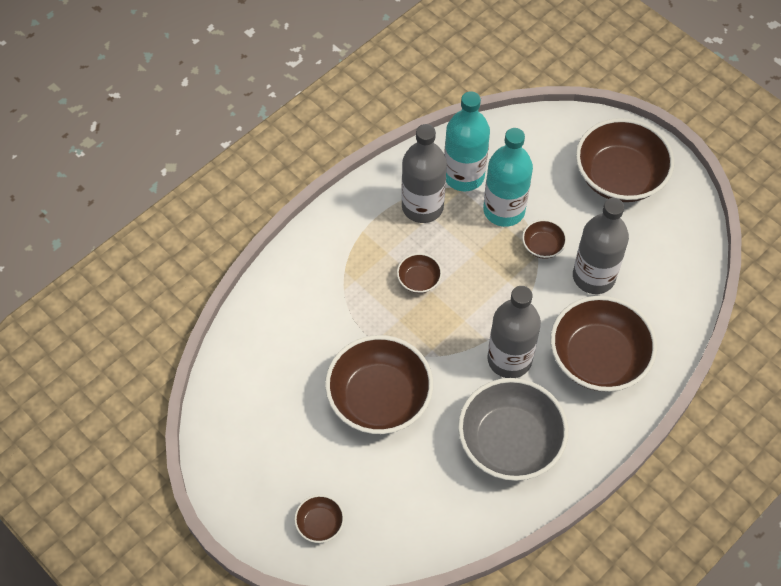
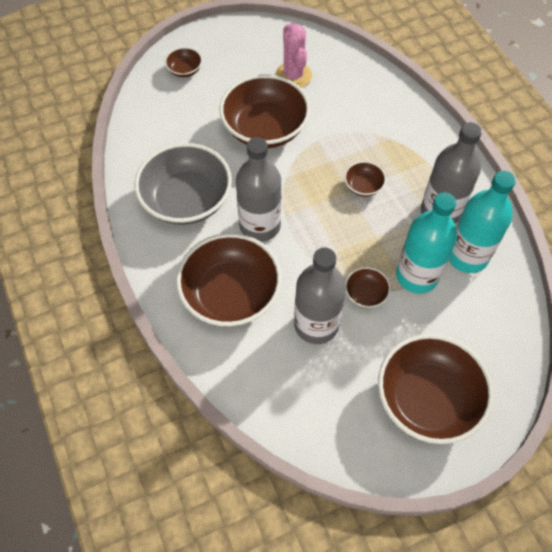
camera: 110 degrees right, 0 degrees up
none -> pink cactus [275,24,312,88]

